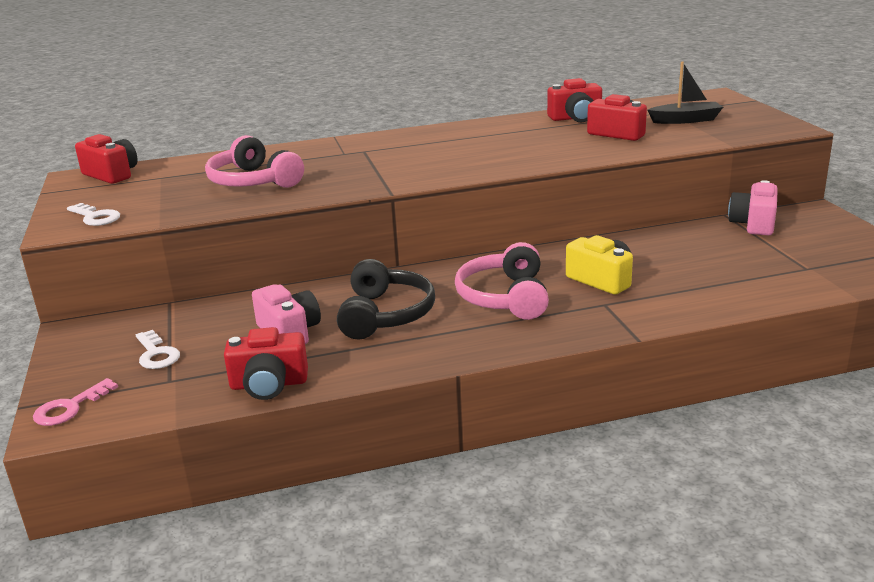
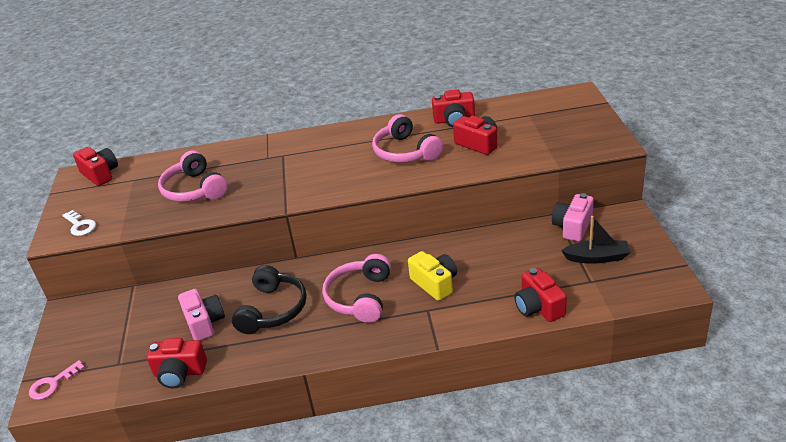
camera: 10 degrees right, 10 degrees up
white key [136,330,180,369] -> none
black boat [647,62,723,124] -> black boat moved to [561,216,630,264]
none -> pink headphones [372,114,443,163]
none -> red camera [514,268,567,322]

